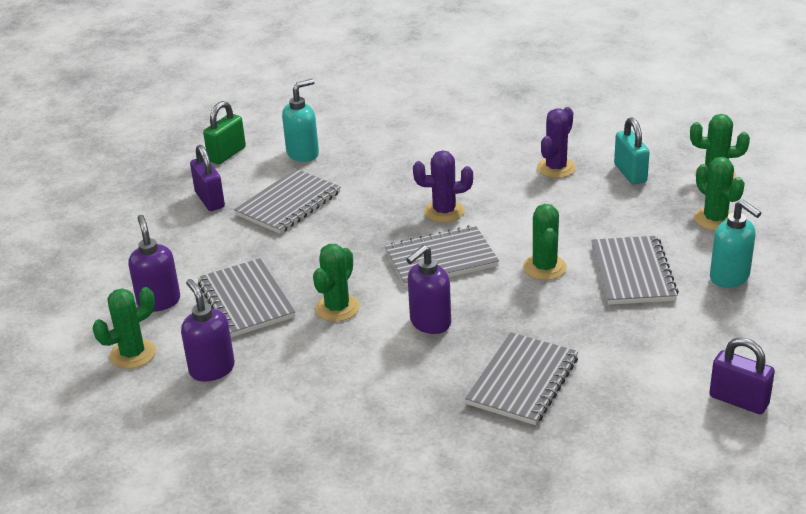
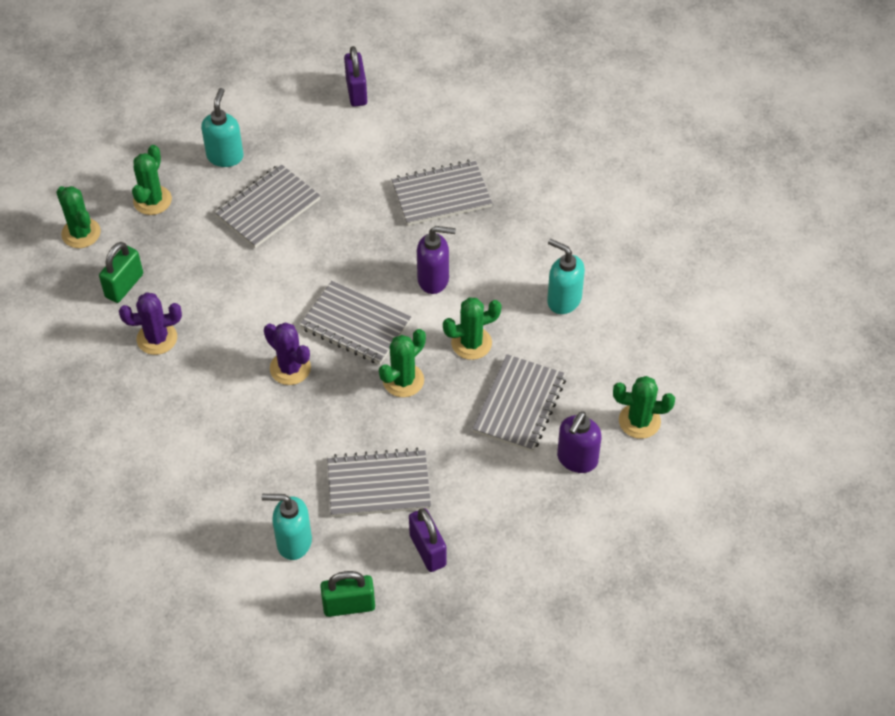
camera: 135 degrees left, 20 degrees up
purple soap dispenser [181,279,235,382] -> none
purple padlock [190,145,225,211] -> purple padlock turned 45 degrees counterclockwise [409,508,447,572]
green cactus [523,204,567,280] -> green cactus moved to [379,329,426,397]
turquoise padlock [614,117,650,185] -> green padlock [99,242,143,303]
none -> turquoise soap dispenser [547,239,585,314]

